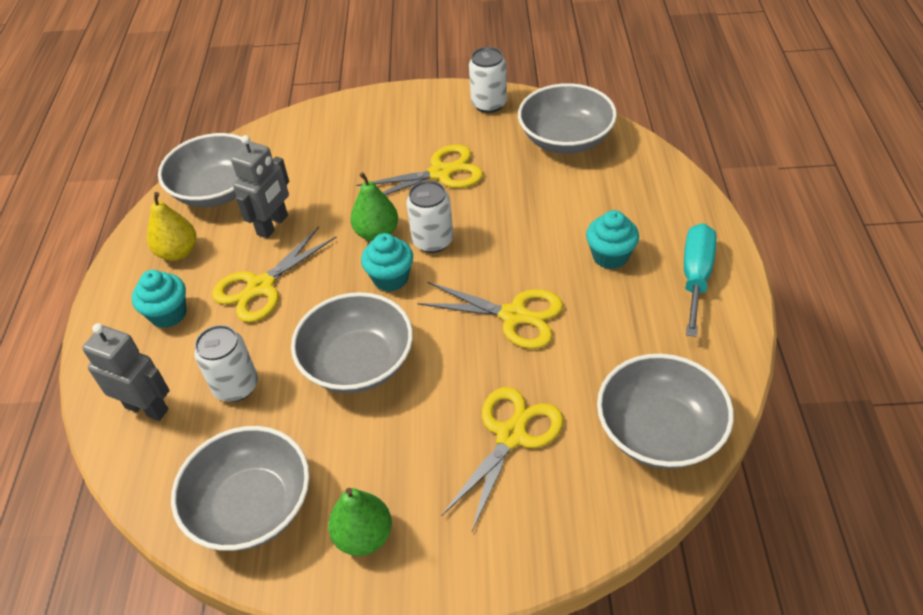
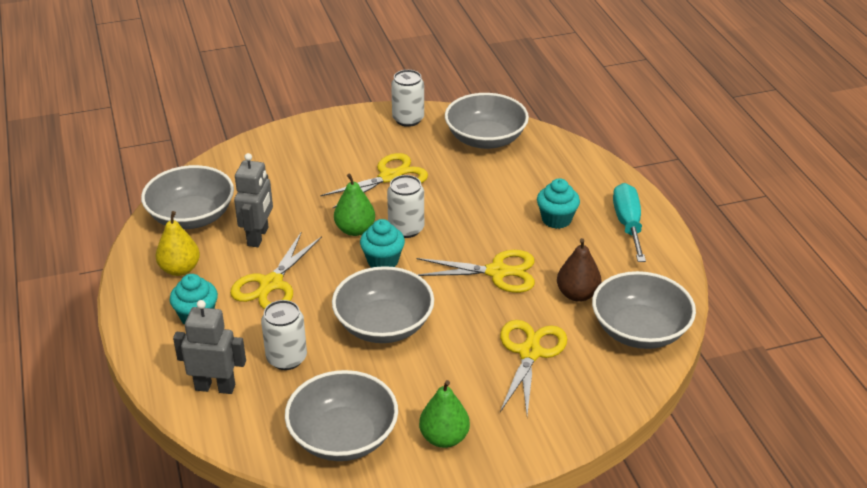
camera: 20 degrees left, 10 degrees down
none -> brown pear [557,238,601,302]

